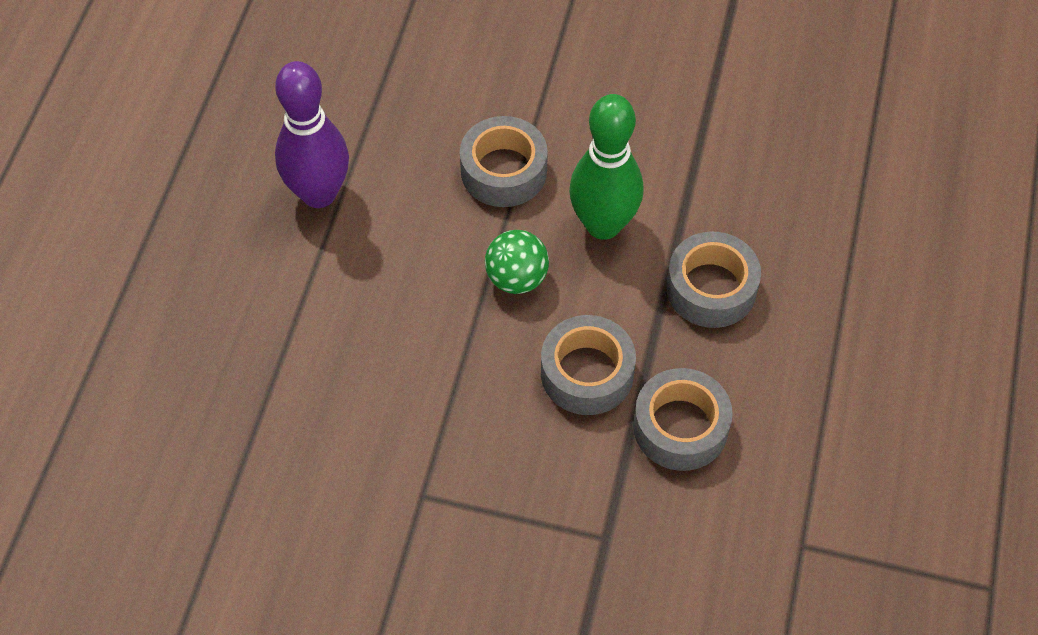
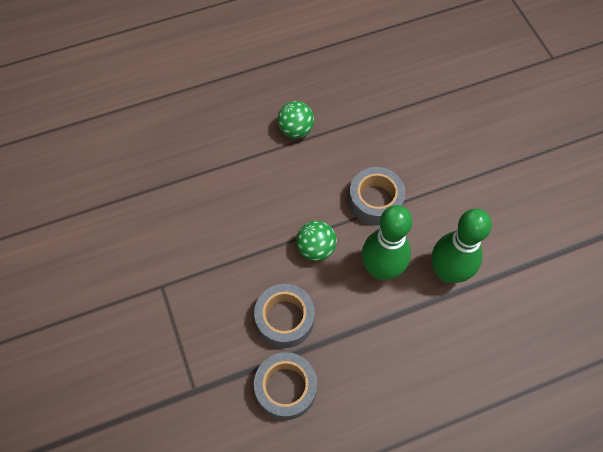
camera: 55 degrees right, 5 degrees up
purple bowling pin [275,61,349,208] -> green ball [277,101,314,139]
grey tape [666,232,761,328] -> none
none -> green bowling pin [432,209,492,283]

